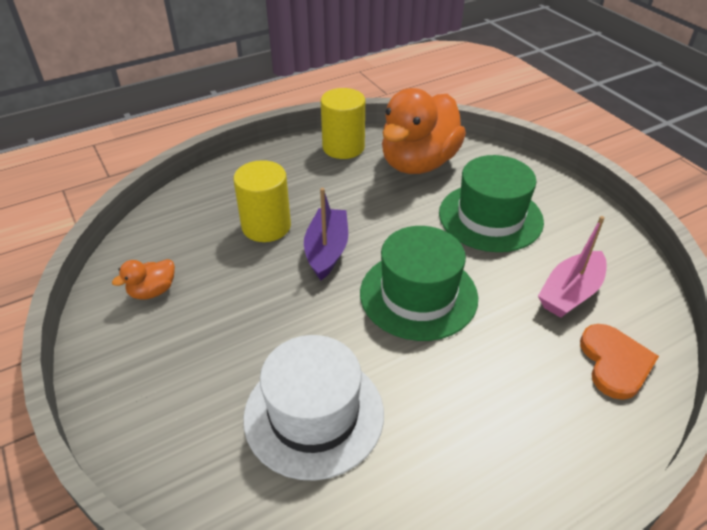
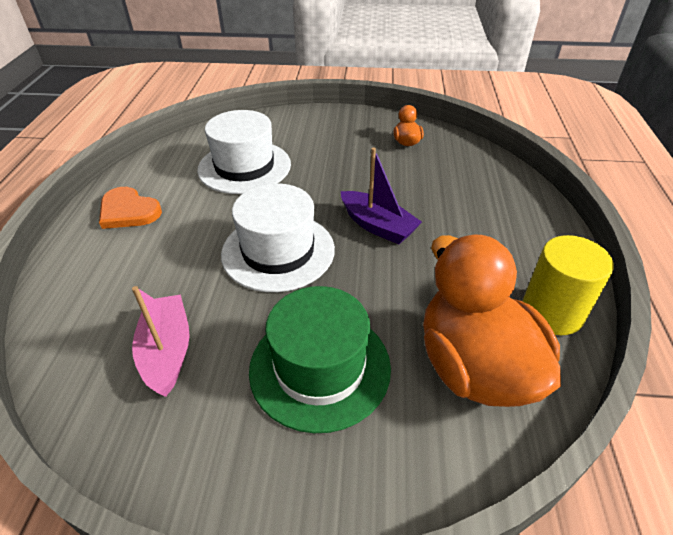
camera: 125 degrees right, 0 degrees up
yellow cylinder [233,160,291,242] -> none
green hat [360,226,478,341] -> white hat [221,184,335,292]
orange heart [580,324,659,400] -> orange heart moved to [99,187,162,229]

